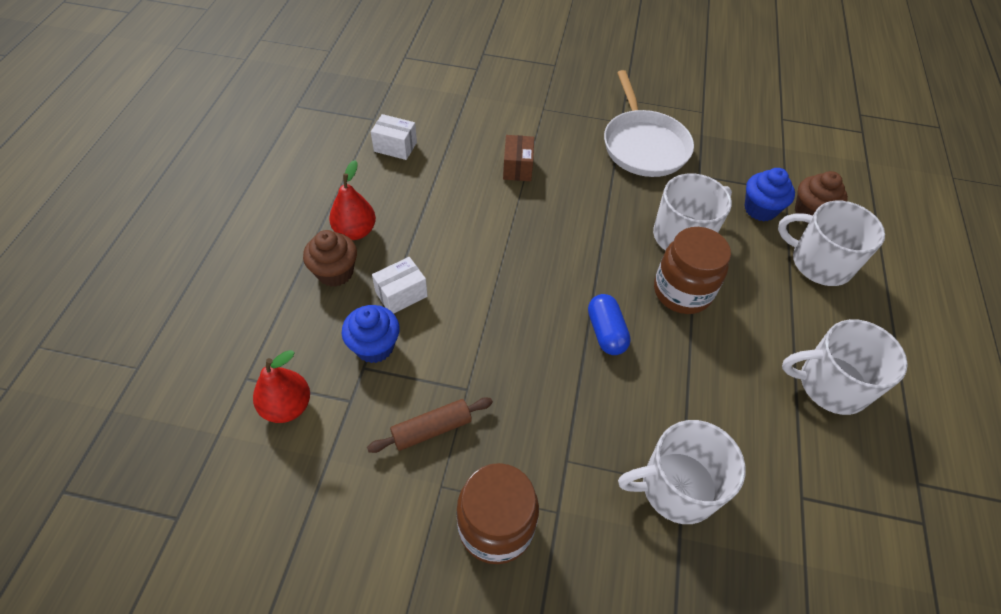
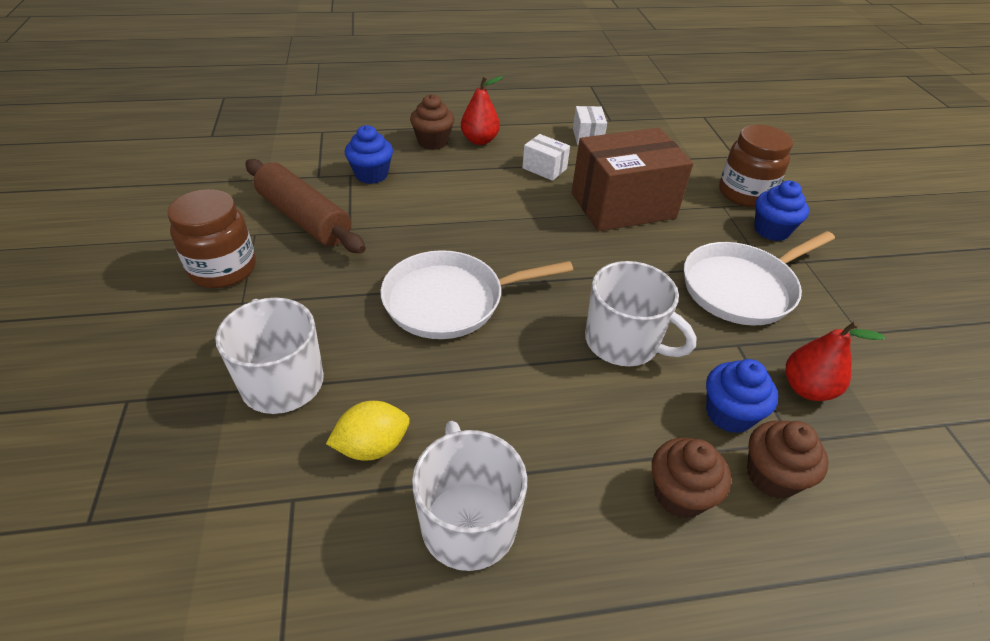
camera: 70 degrees right, 10 degrees down
red pear [253,350,310,423] -> red pear moved to [786,321,885,401]
brown rolling pin [367,397,493,453] -> brown rolling pin [245,159,366,253], size x1.76
white box [372,257,428,314] -> white box moved to [522,134,570,181]
brown box [503,135,534,181] -> brown box [571,128,693,231], size x2.24
blue capsule [588,294,631,355] -> white pan [380,250,573,339]
brown jar [654,227,731,314] -> brown jar moved to [719,125,793,207]
white mug [778,201,885,286] -> brown cupcake [652,438,731,519]
none -> yellow lemon [326,401,410,461]
none -> blue cupcake [754,181,809,241]

